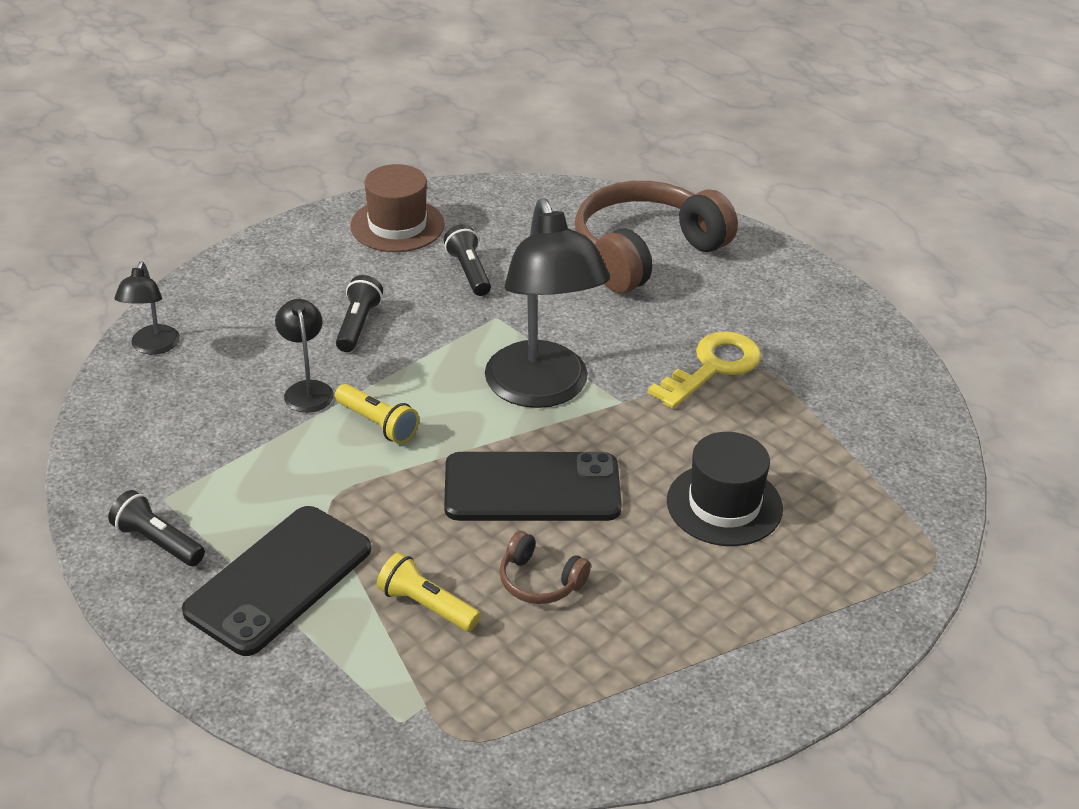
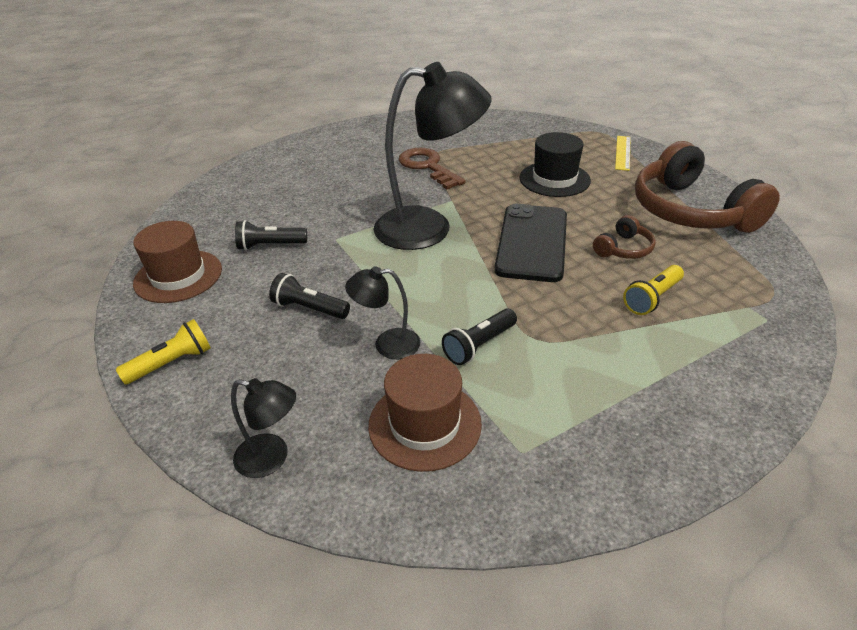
camera: 75 degrees left, 0 degrees up
black flashlight [108,490,205,566] -> black flashlight moved to [442,309,517,365]
black phone [182,506,371,656] -> none
yellow flashlight [335,384,419,444] -> yellow flashlight moved to [116,319,211,385]
brown headphones [575,181,738,293] -> brown headphones moved to [635,141,780,233]
yellow key [648,331,761,409] -> brown key [399,148,466,189]
none -> brown hat [368,354,482,472]
none -> yellow ruler [615,136,631,171]

